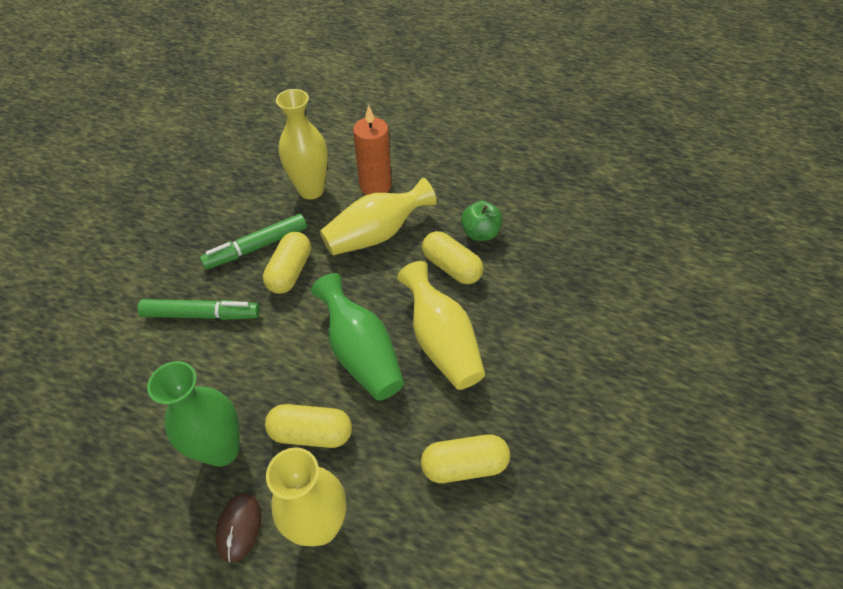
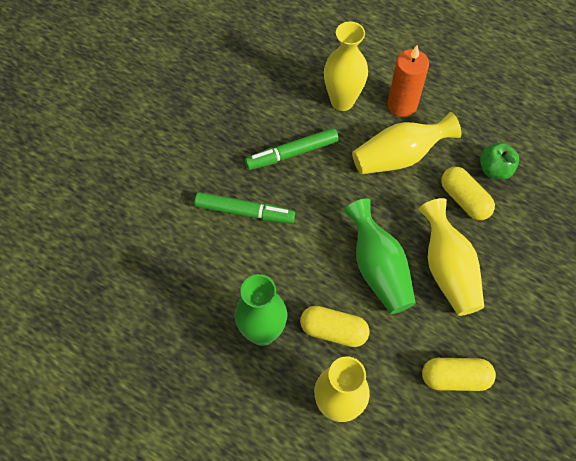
camera: 10 degrees right, 10 degrees up
brown mouse [216,493,261,563] -> none
yellow capsule [263,232,311,294] -> none

